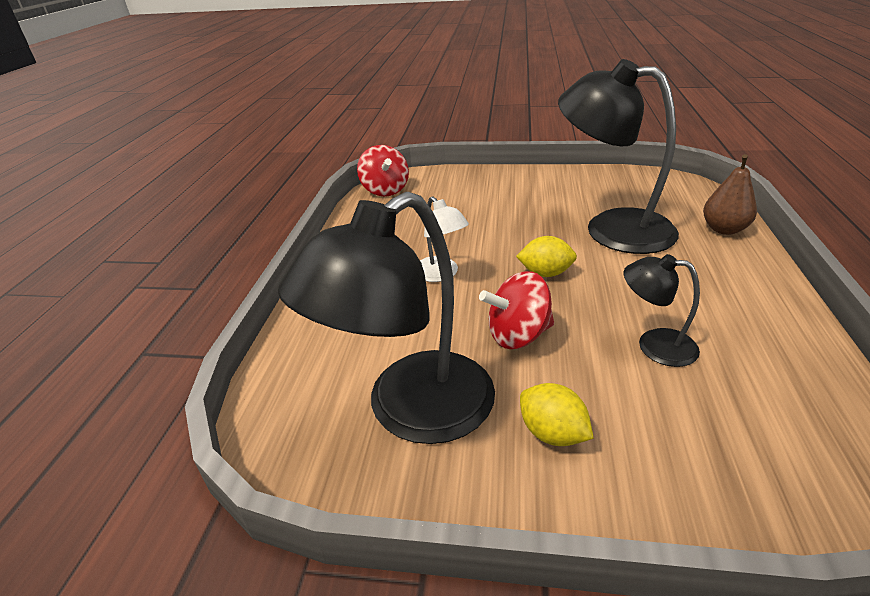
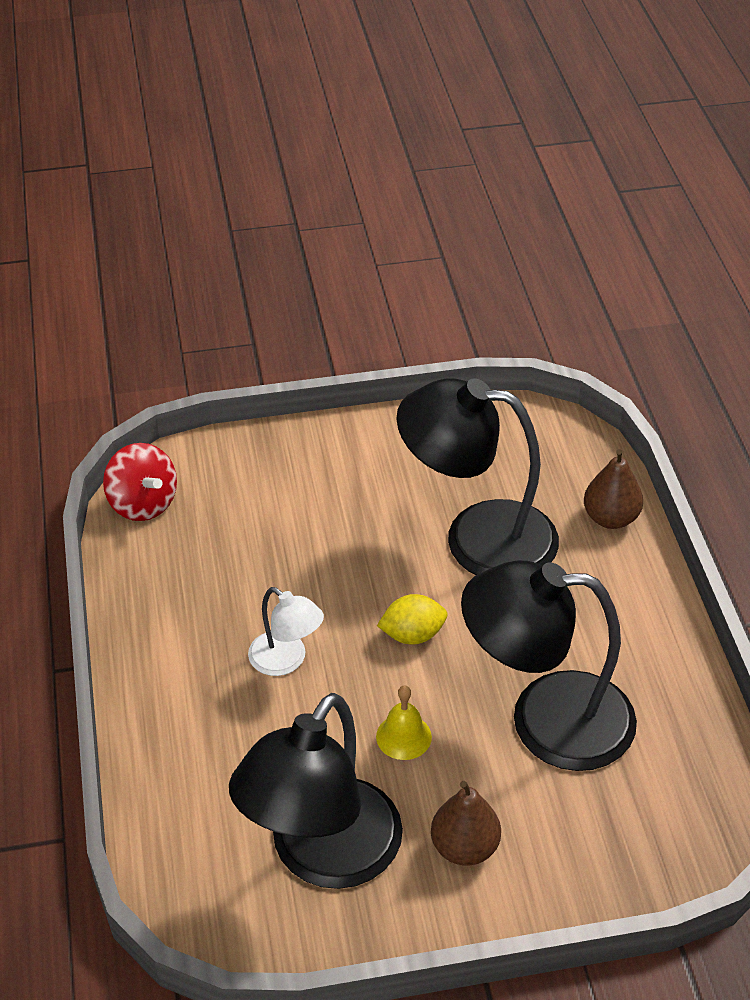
camera: 20 degrees left, 10 degrees up
red spinning top [479,271,554,349] -> yellow bell [376,685,432,760]
yellow lemon [520,383,594,446] -> brown pear [431,781,501,866]
black lamp [624,254,700,367] -> black lamp [461,560,637,771], size x2.05

